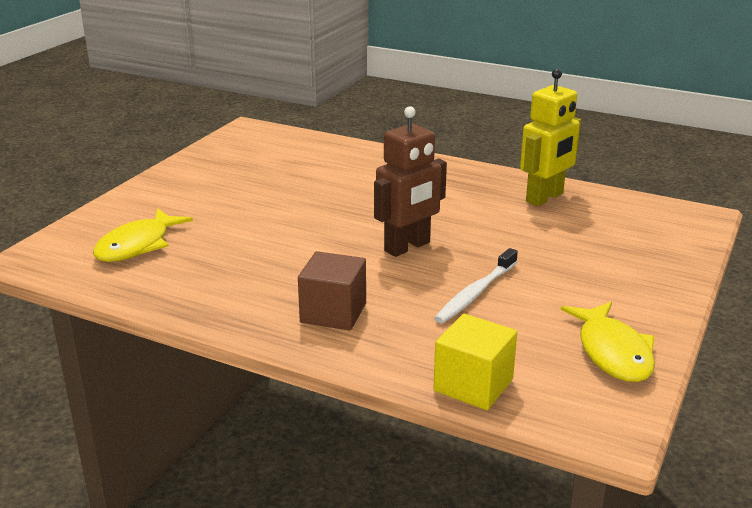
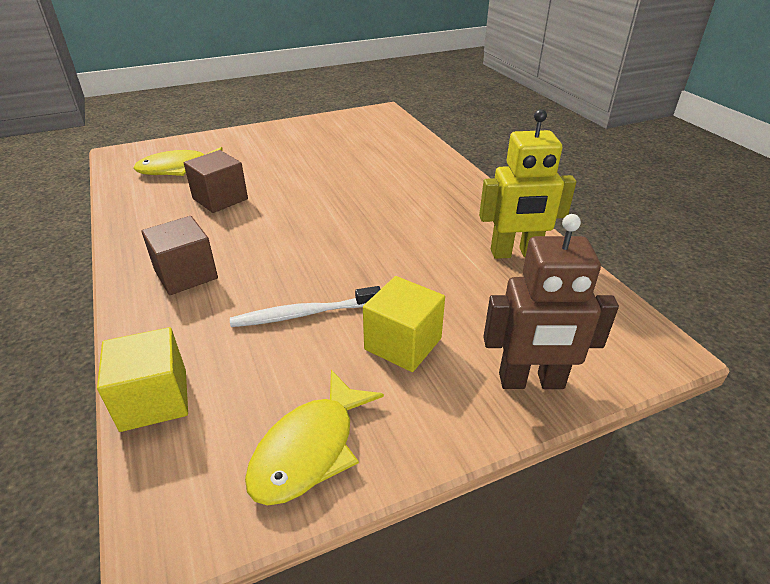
camera: 40 degrees right, 10 degrees up
brown robot [374,106,447,257] -> brown robot moved to [483,214,619,389]
none -> brown cube [184,150,248,213]
none -> yellow cube [363,276,445,372]

